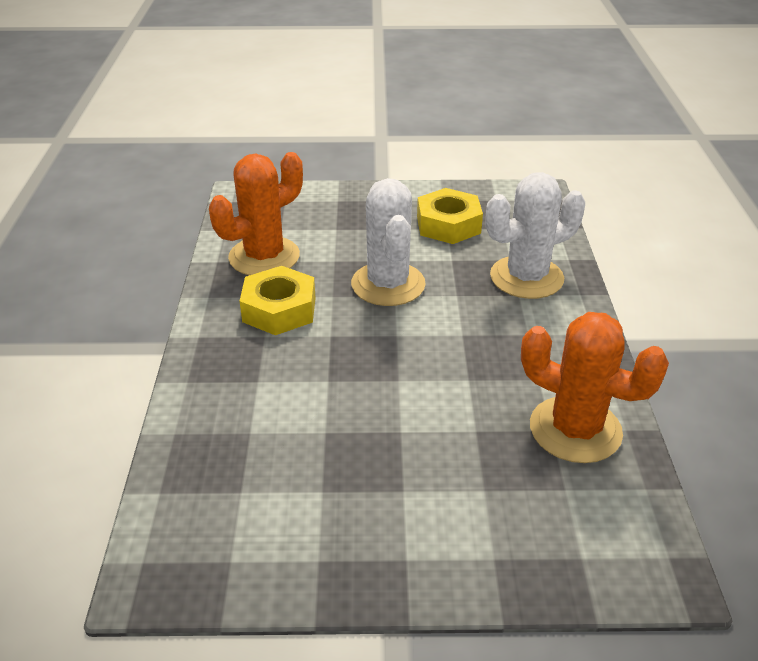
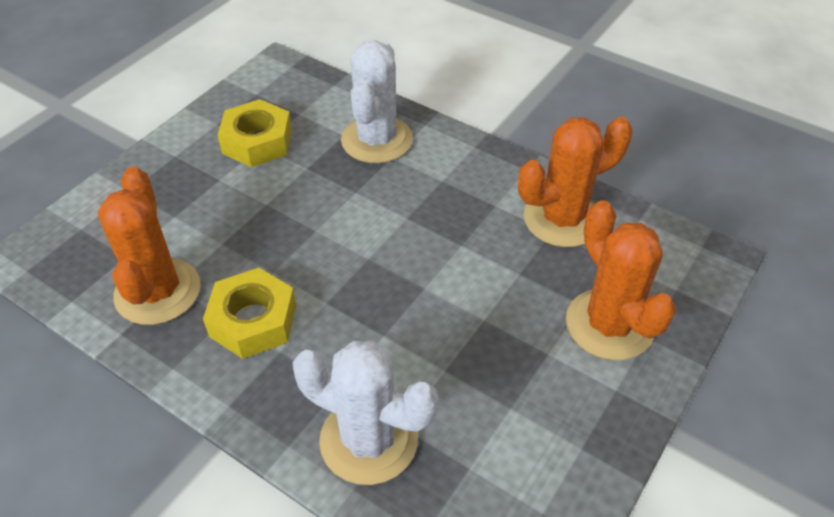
camera: 55 degrees left, 10 degrees up
white cactus [351,178,426,306] -> white cactus moved to [293,341,439,485]
none -> orange cactus [566,200,676,360]

